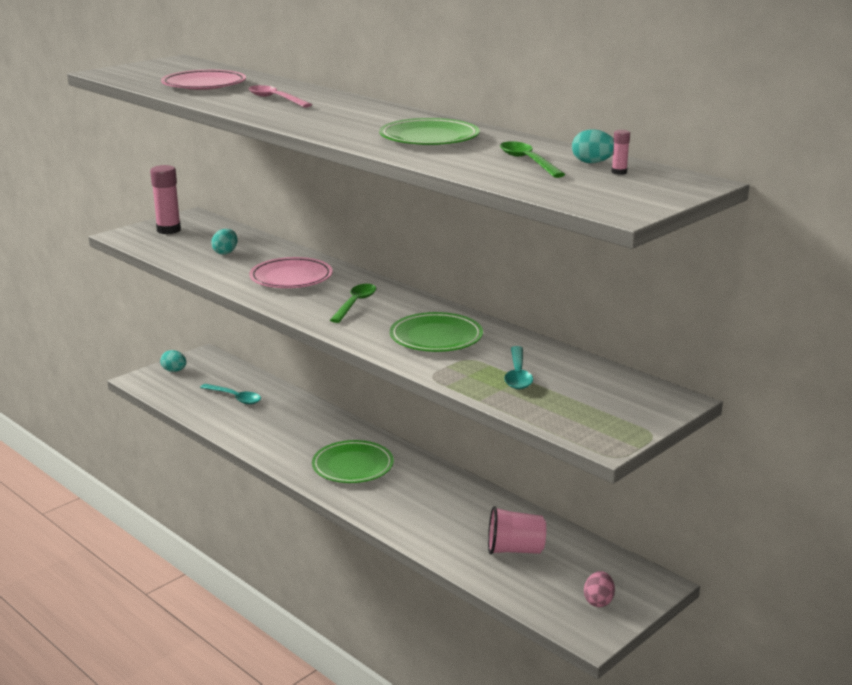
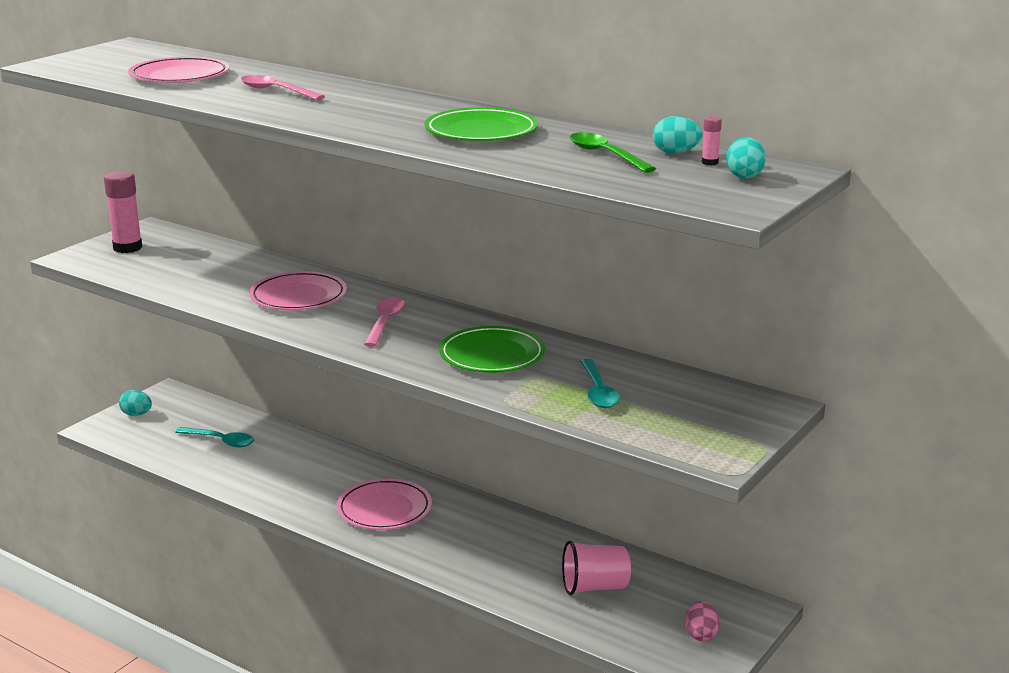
camera: 10 degrees left, 0 degrees up
turquoise egg [211,229,238,254] -> turquoise egg moved to [726,137,766,179]
green plate [312,440,394,483] -> pink plate [337,479,432,530]
green spoon [330,284,376,323] -> pink spoon [364,298,406,347]

